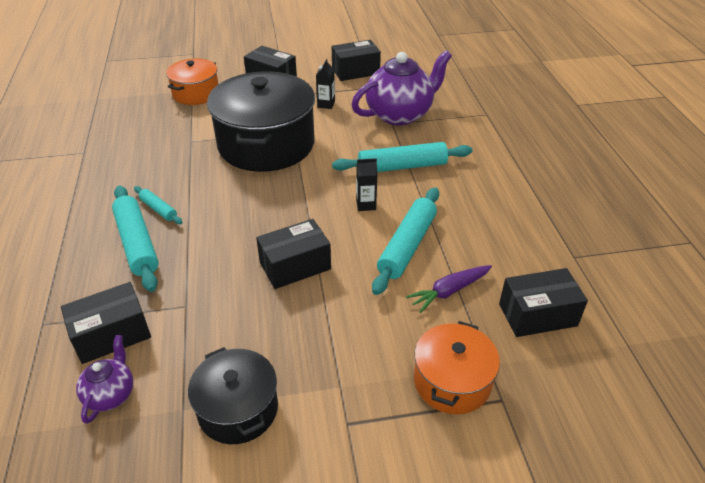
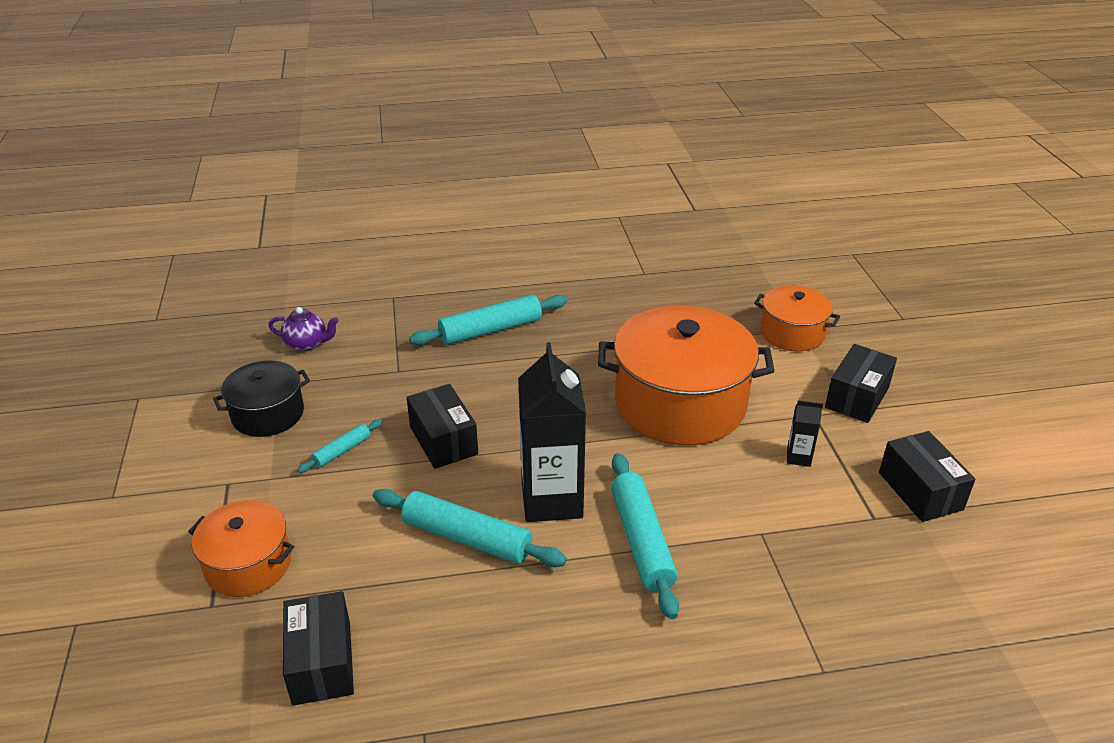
camera: 90 degrees right, 5 degrees down
black box [61,282,151,364] -> none
turquoise rolling pin [134,186,183,224] -> turquoise rolling pin moved to [298,419,382,473]
black pot [207,71,315,172] -> orange pot [598,306,774,446]
purple teapot [351,50,452,125] -> none
black carton [356,158,377,211] -> black carton [518,342,586,522], size x2.31
purple carrot [406,265,492,313] -> none

